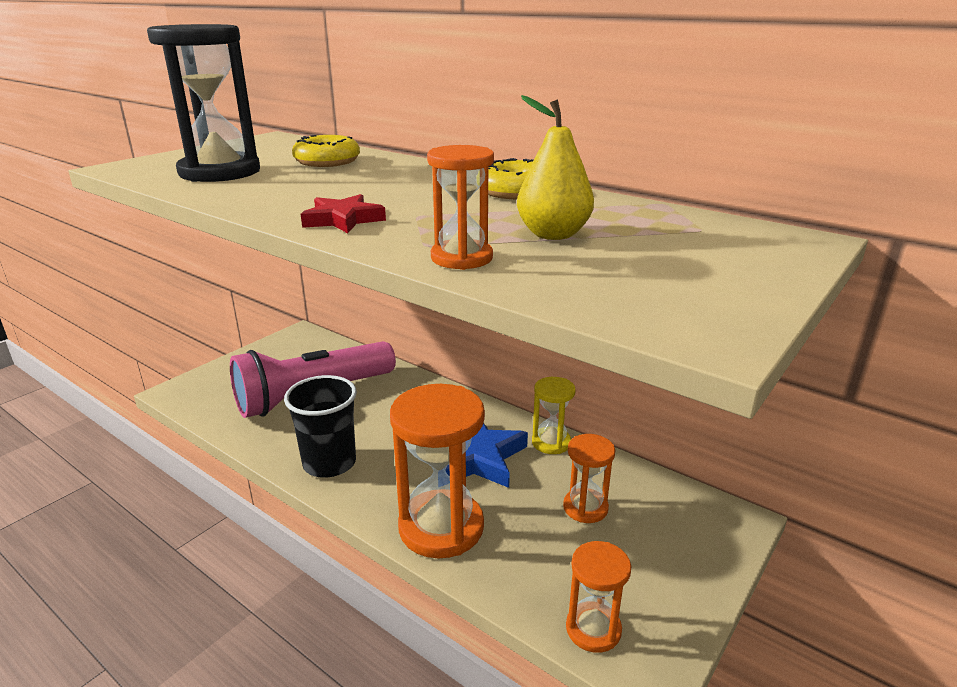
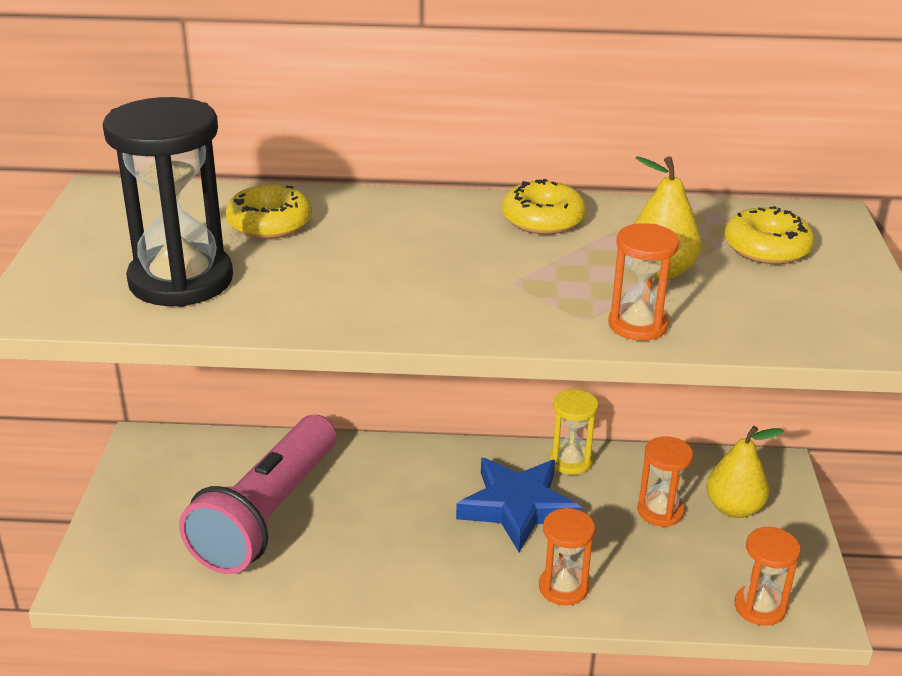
camera: 35 degrees left, 5 degrees up
black cup [284,375,357,478] -> none
red star [301,194,386,233] -> none
orange hourglass [390,384,485,559] -> orange hourglass [539,508,595,605], size x0.54
none -> yellow pear [706,426,784,518]
none -> yellow donut [724,206,815,264]

